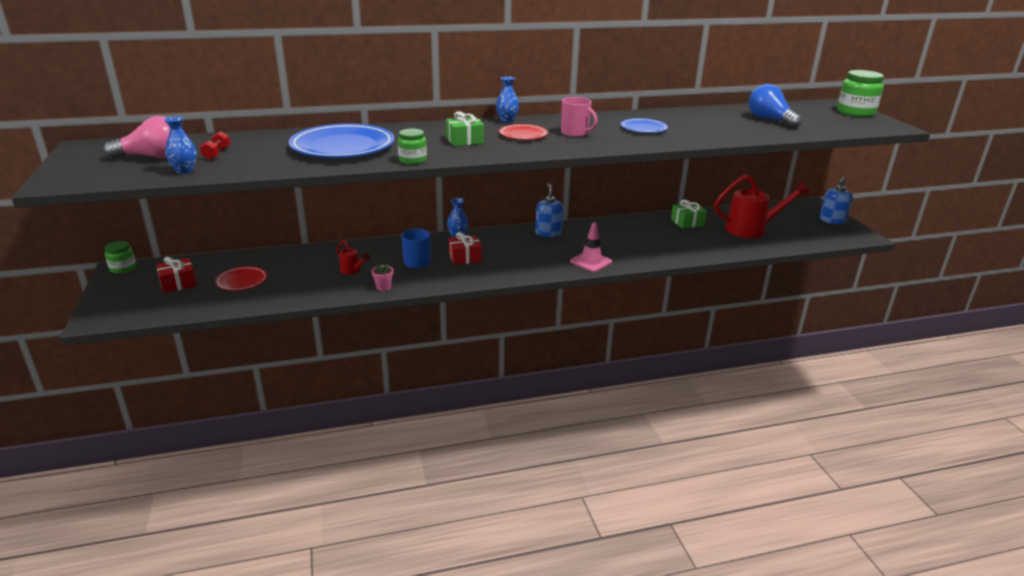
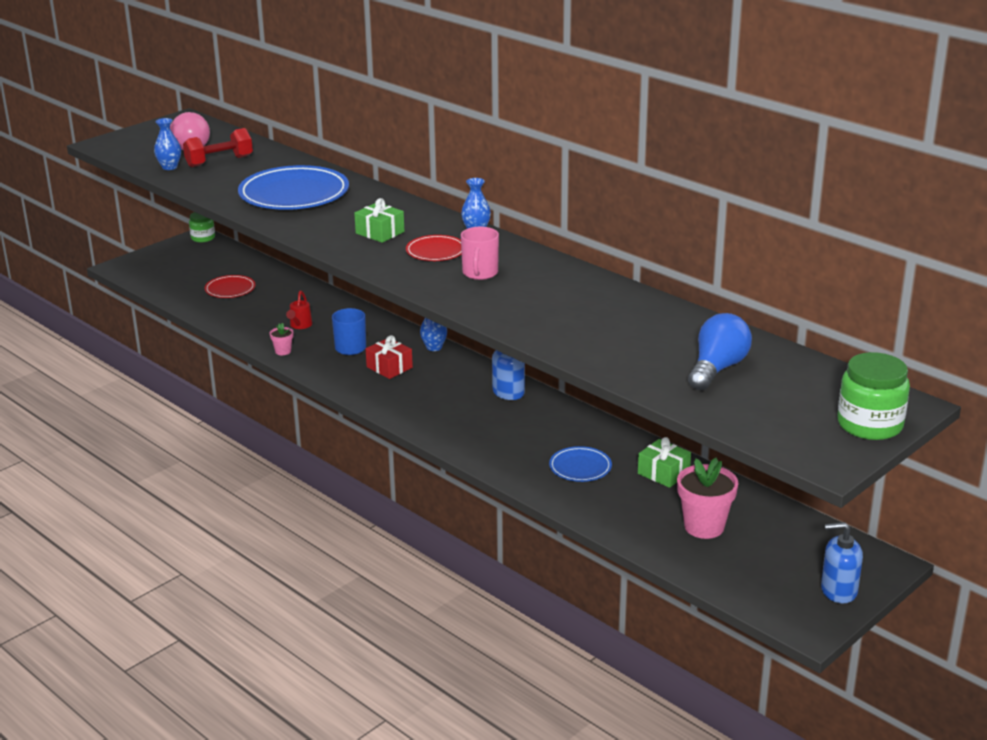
camera: 60 degrees right, 0 degrees up
red gift [156,257,197,293] -> none
red dumbbell [199,131,230,160] -> red dumbbell [183,128,253,167], size x1.71
green jar [398,129,427,164] -> none
pink traffic cone [570,222,612,272] -> none
blue plate [621,118,668,133] -> blue plate moved to [549,446,612,482]
red watering can [714,174,810,238] -> pink flower pot [677,458,738,539]

